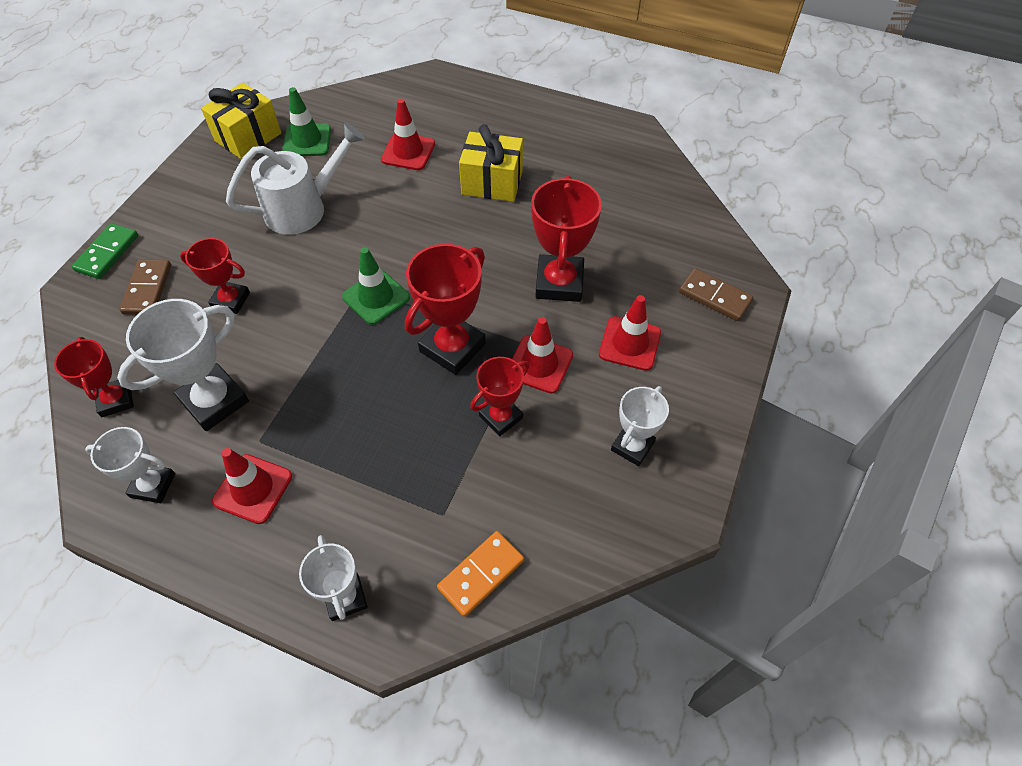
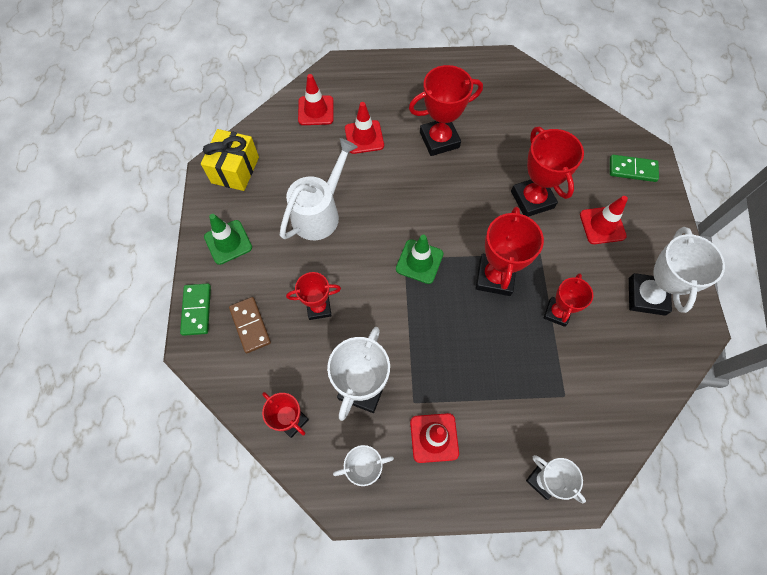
camera: 25 degrees left, 10 degrees up
green traffic cone [282,87,331,156] -> green traffic cone moved to [204,214,252,265]
orange domino [437,531,524,617] -> none
yellow gift [459,124,523,202] -> red trophy [409,65,483,156]
red traffic cone [512,317,573,394] -> red traffic cone moved to [298,74,334,125]
white trophy [611,386,669,466] -> white trophy [629,227,725,316], size x1.60
brown domino [679,268,753,321] -> green domino [610,155,659,182]

